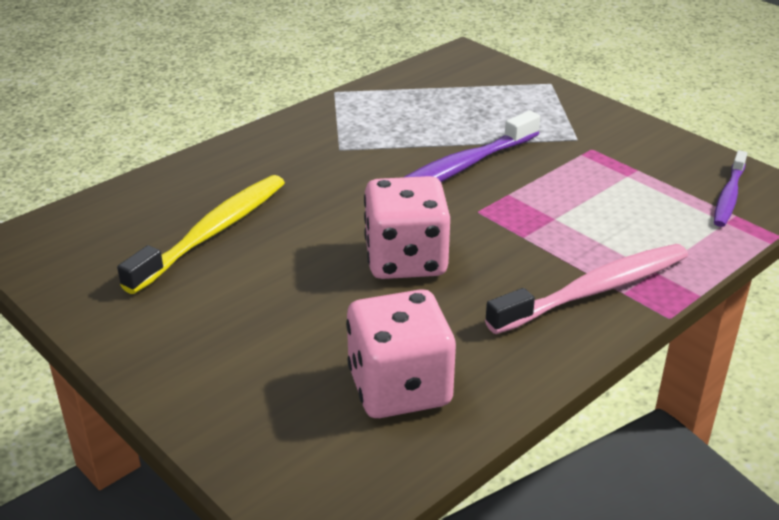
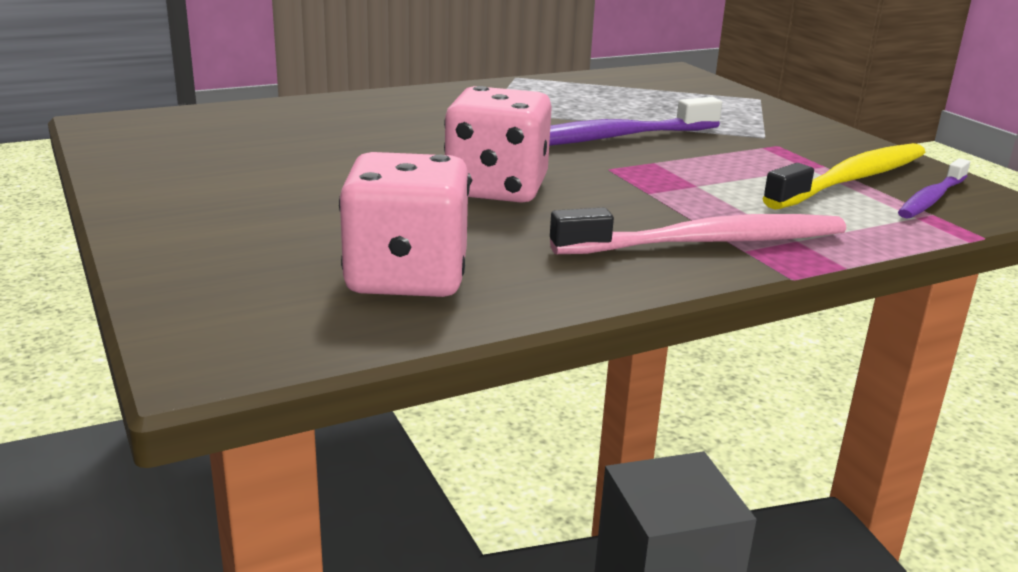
camera: 15 degrees right, 10 degrees down
yellow toothbrush [117,175,285,294] -> yellow toothbrush moved to [762,143,926,210]

